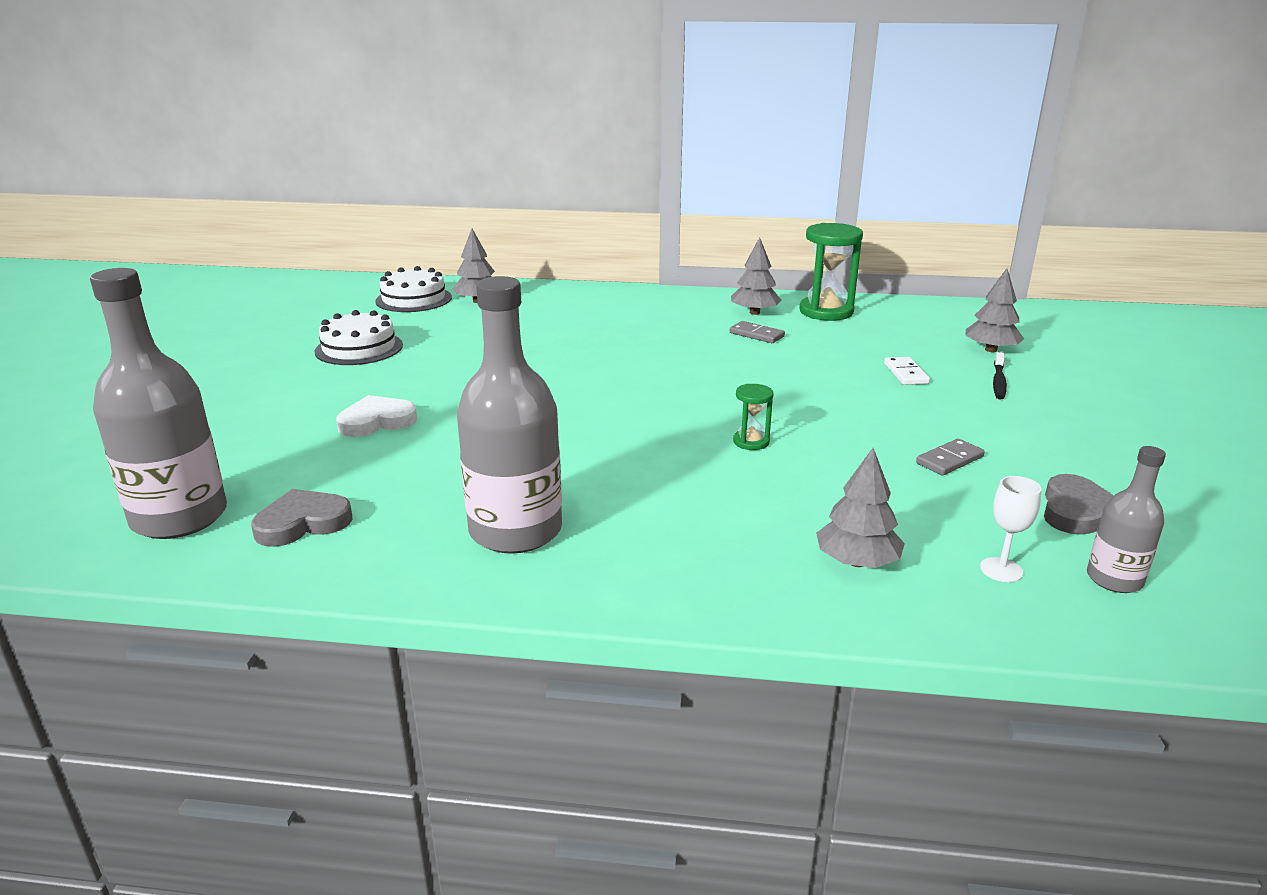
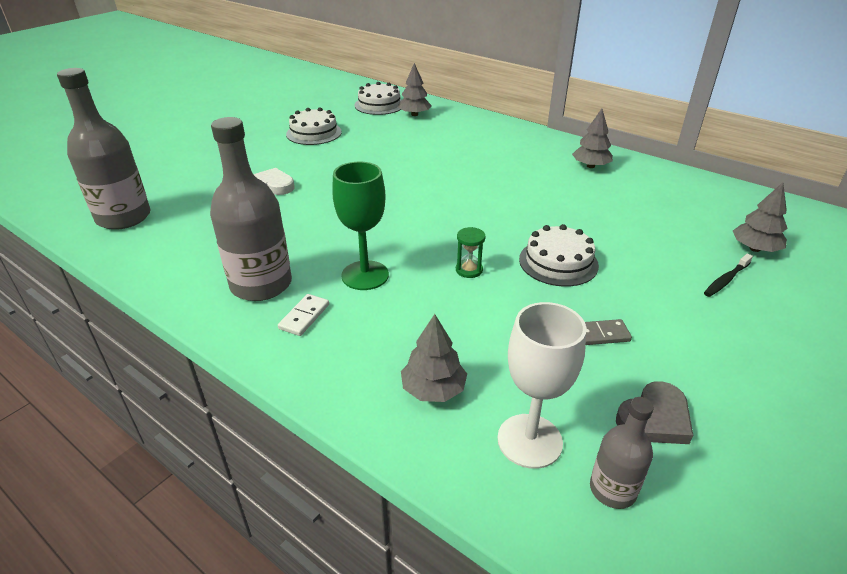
camera: 30 degrees right, 10 degrees up
grey heart [251,489,353,547] -> none
grey domino [730,321,785,343] -> none
green hourglass [800,223,863,321] -> none
white domino [884,357,930,385] -> white domino moved to [278,294,329,336]
white goblet [980,476,1042,582] -> white goblet [497,302,586,469], size x1.92
none -> green goblet [332,162,389,290]
none -> white cake [519,224,599,287]

